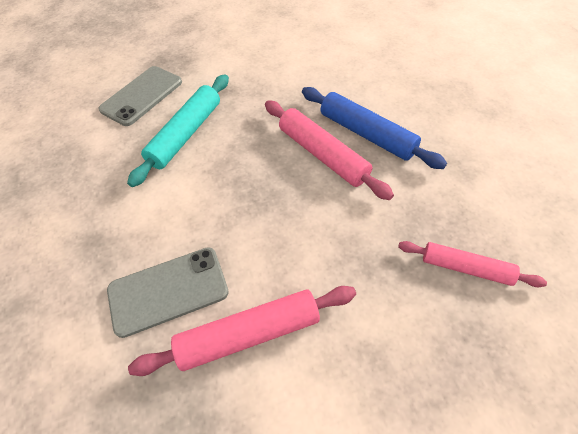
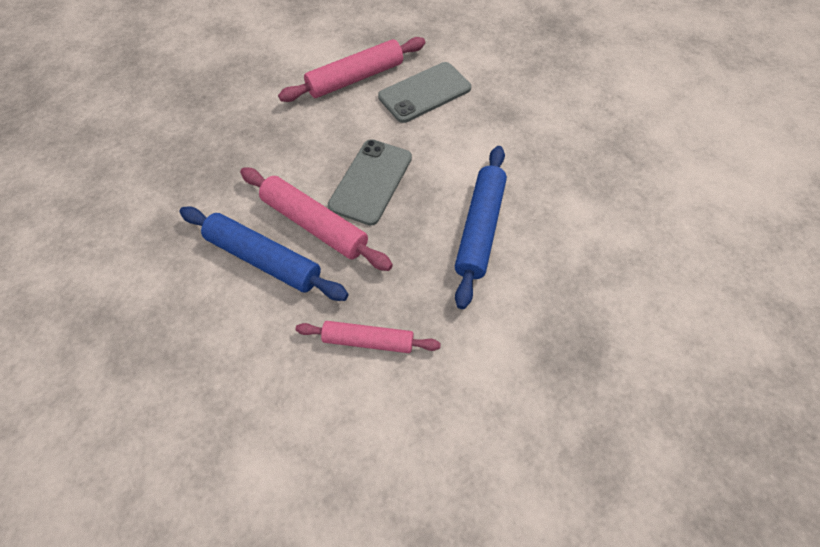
camera: 165 degrees right, 5 degrees up
grey phone [98,66,182,126] -> grey phone moved to [328,139,412,225]
turquoise rolling pin [127,74,229,187] -> blue rolling pin [455,146,507,309]
pink rolling pin [398,241,547,287] -> pink rolling pin moved to [296,321,441,353]

